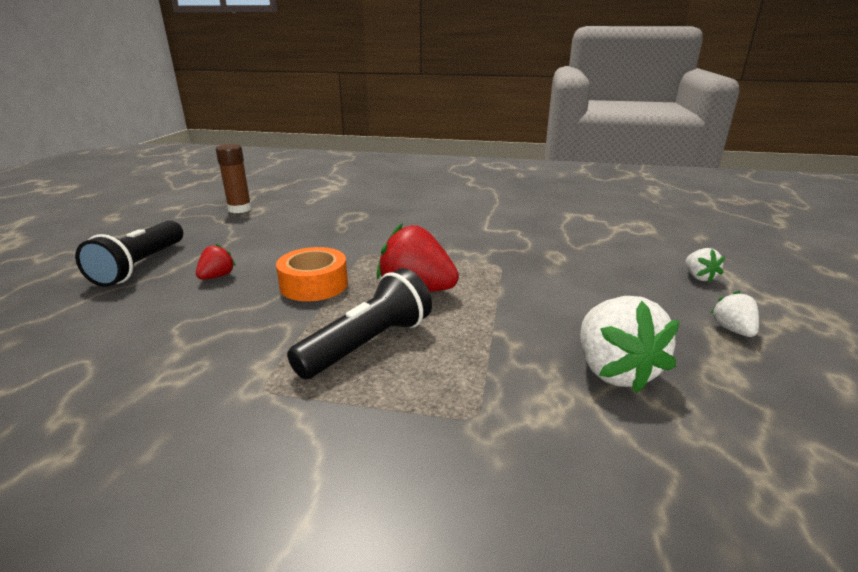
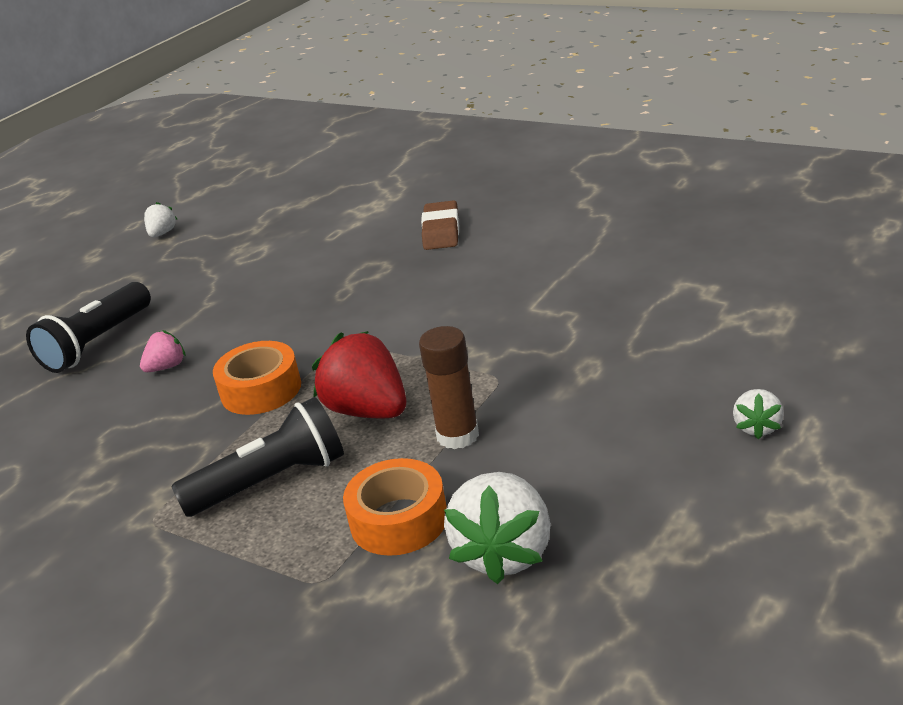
camera: 25 degrees right, 5 degrees up
red strawberry [196,244,236,280] -> pink strawberry [140,330,186,372]
brown glue stick [216,144,252,213] -> brown glue stick moved to [419,326,479,449]
white strawberry [711,291,759,337] -> white strawberry moved to [144,202,178,237]
none -> orange tape [343,458,447,556]
none -> brown eraser [421,200,459,250]

